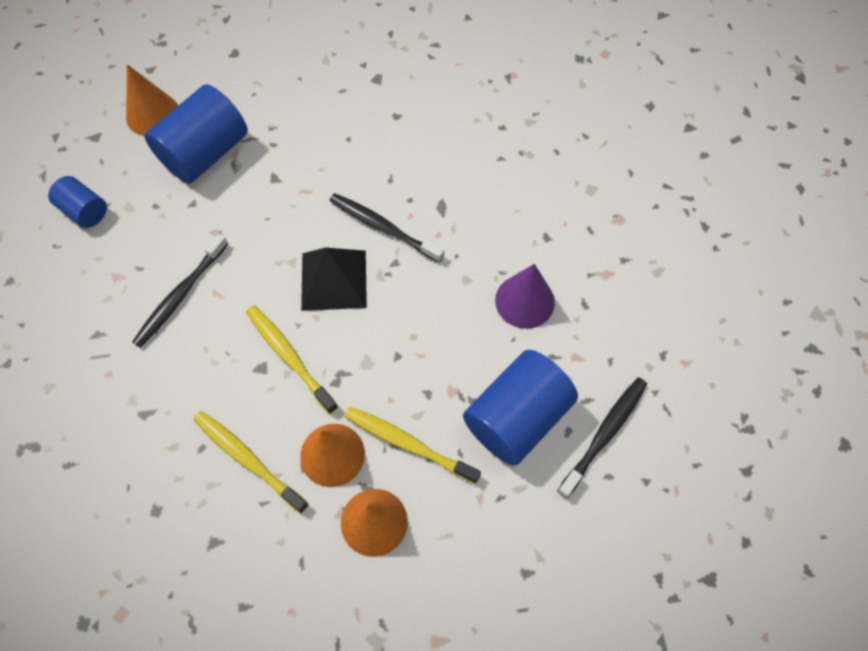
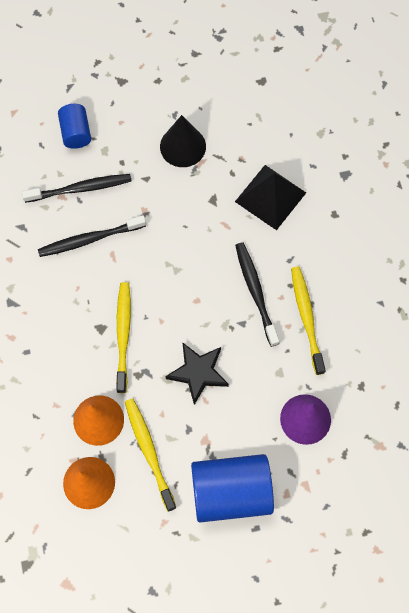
camera: 40 degrees right, 5 degrees up
orange cone [126,64,178,136] -> none
blue cylinder [145,84,248,184] -> black cone [160,115,206,167]
yellow toothbrush [193,411,309,514] -> yellow toothbrush moved to [291,267,326,375]
black pyramid [301,247,367,311] -> black pyramid moved to [235,165,306,230]
black toothbrush [557,378,647,498] -> black toothbrush moved to [22,174,131,203]
none -> black star [165,342,229,405]

